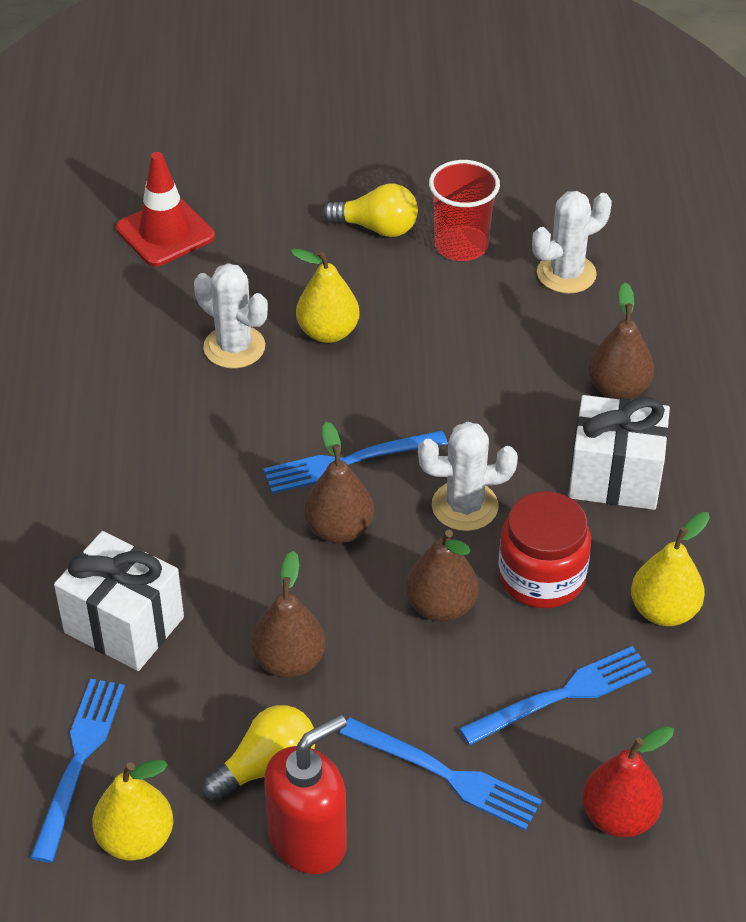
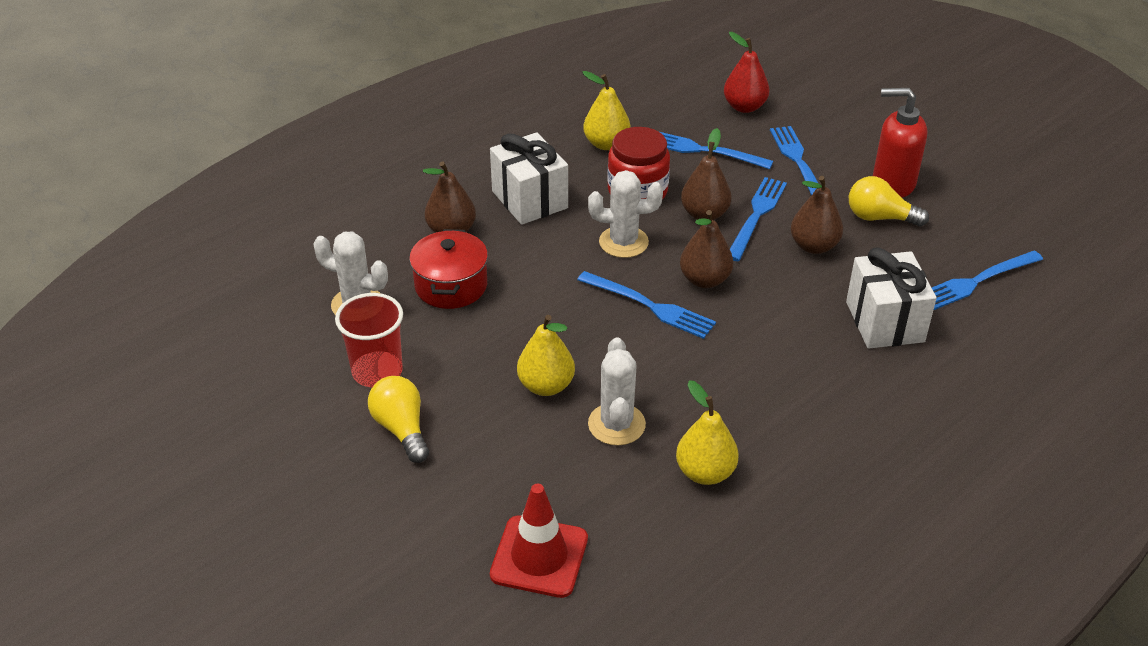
camera: 130 degrees left, 5 degrees down
yellow pear [92,760,173,860] -> yellow pear moved to [676,380,739,485]
white cactus [418,422,518,531] -> white cactus turned 45 degrees counterclockwise [588,170,663,258]
none -> red pot [409,229,488,309]
none -> blue fork [730,177,787,261]

